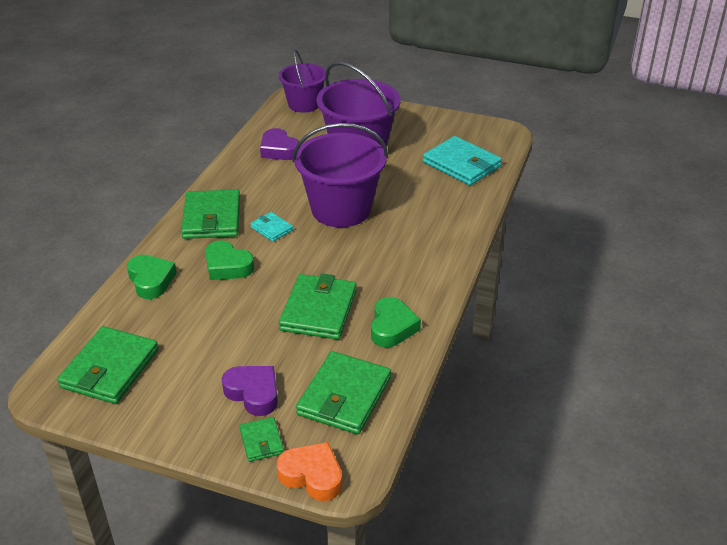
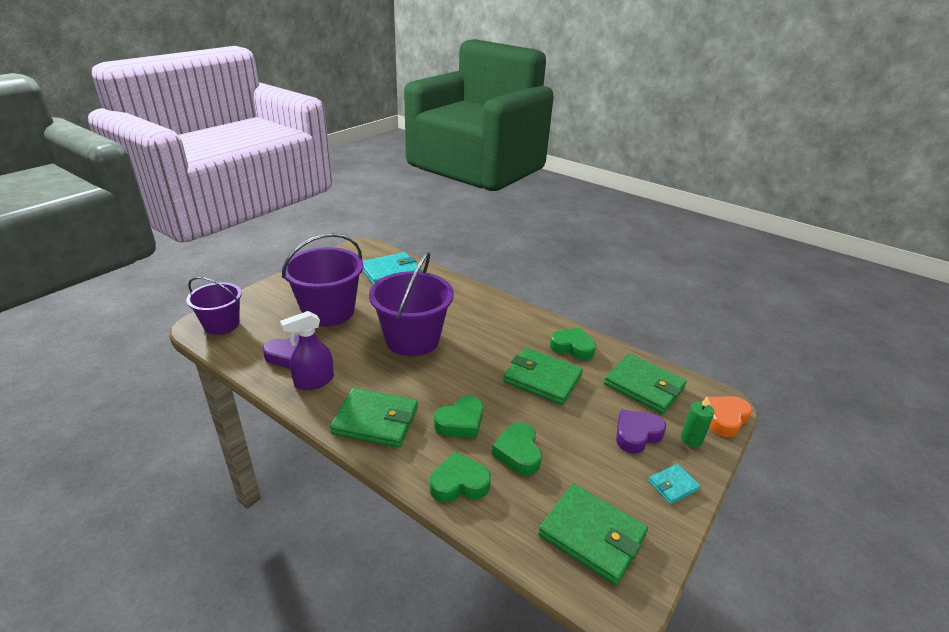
camera: 75 degrees left, 5 degrees down
green wallet [240,417,284,462] -> green candle [681,396,714,447]
turquoise wallet [250,212,293,242] -> turquoise wallet moved to [648,464,701,504]
none -> purple spray bottle [280,311,334,390]
none -> green heart [492,422,542,475]

